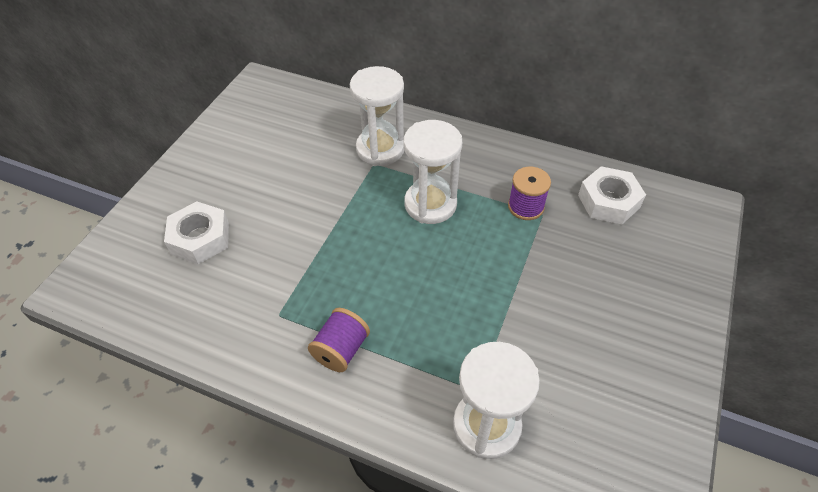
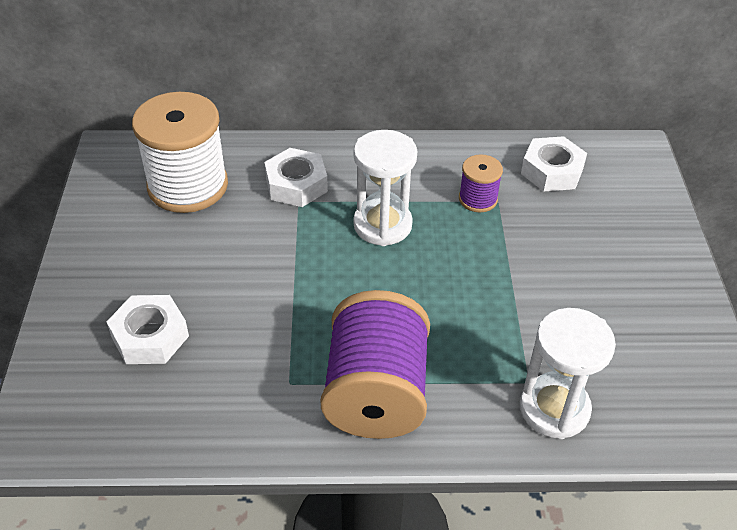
camera: 25 degrees left, 5 degrees down
purple spool [308,308,370,372] -> purple spool [321,290,430,439], size x2.06
white hourglass [350,66,404,166] -> white nut [264,148,328,207]
none -> white spool [132,92,228,213]

